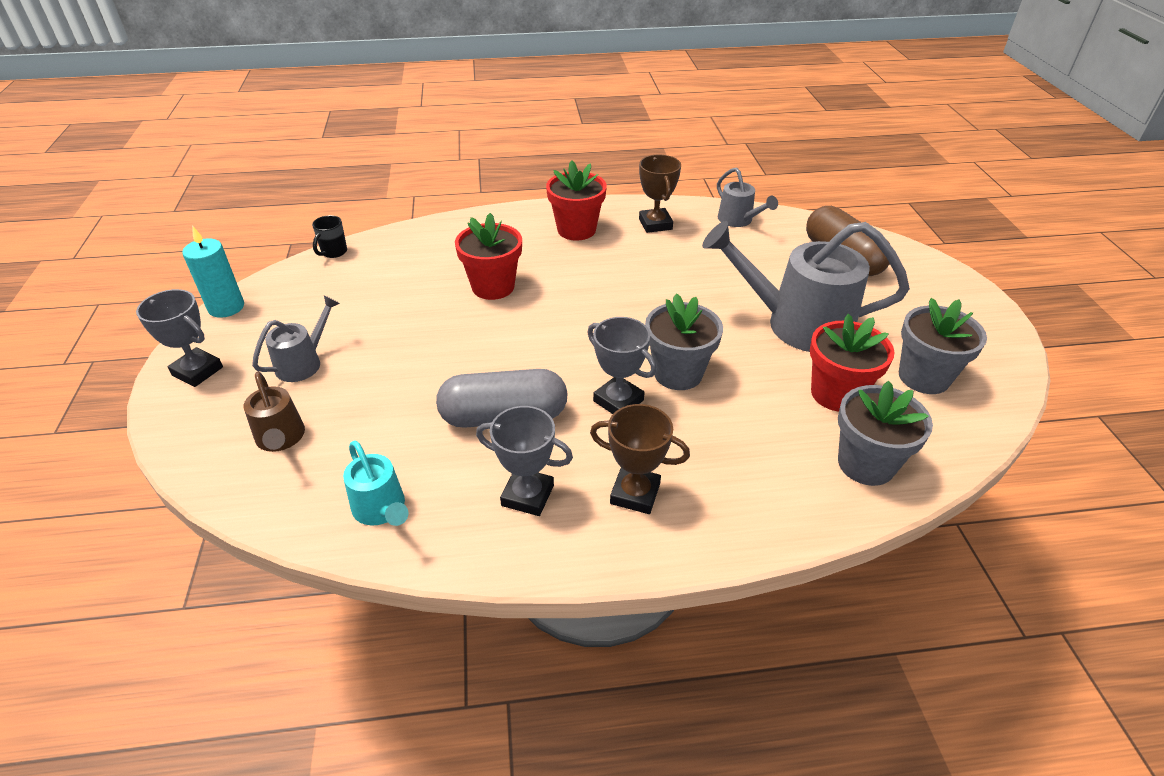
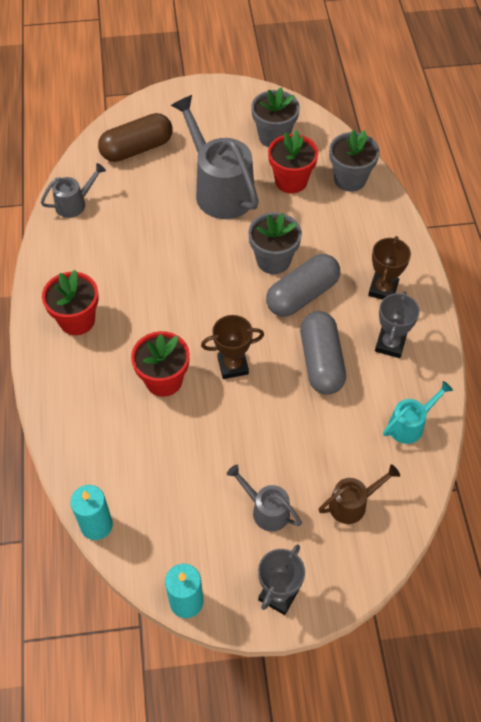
camera: 90 degrees left, 15 degrees up
black mug [312,215,347,258] -> turquoise candle [70,485,113,540]
grey trophy [587,317,657,414] -> grey capsule [266,254,340,317]
brown trophy [639,154,681,233] -> brown trophy moved to [201,315,264,379]
grey watering can [702,221,910,352] -> grey watering can turned 135 degrees clockwise [171,95,259,219]

